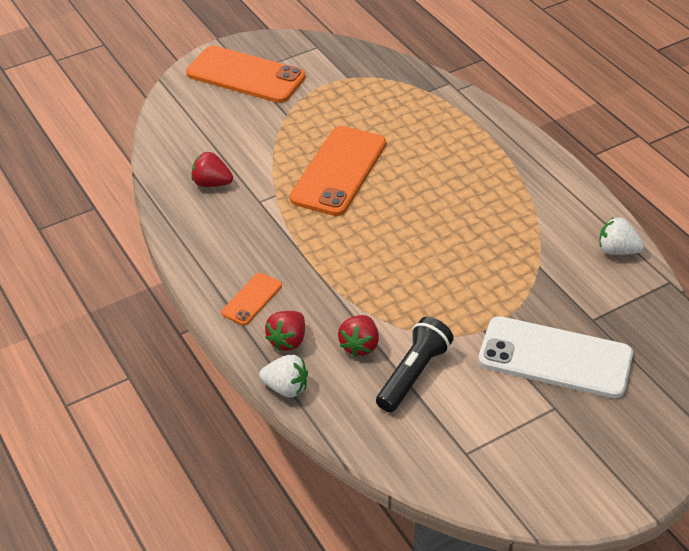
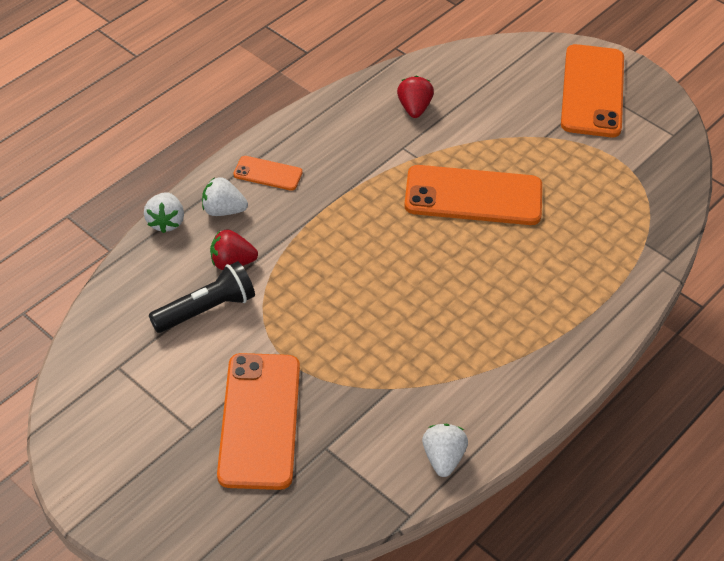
camera: 70 degrees right, 5 degrees up
red strawberry [265,311,305,351] -> white strawberry [202,177,248,216]
black flashlight [376,317,454,412] -> black flashlight turned 45 degrees counterclockwise [149,261,255,333]
white phone [478,316,633,398] -> orange phone [217,353,300,490]

